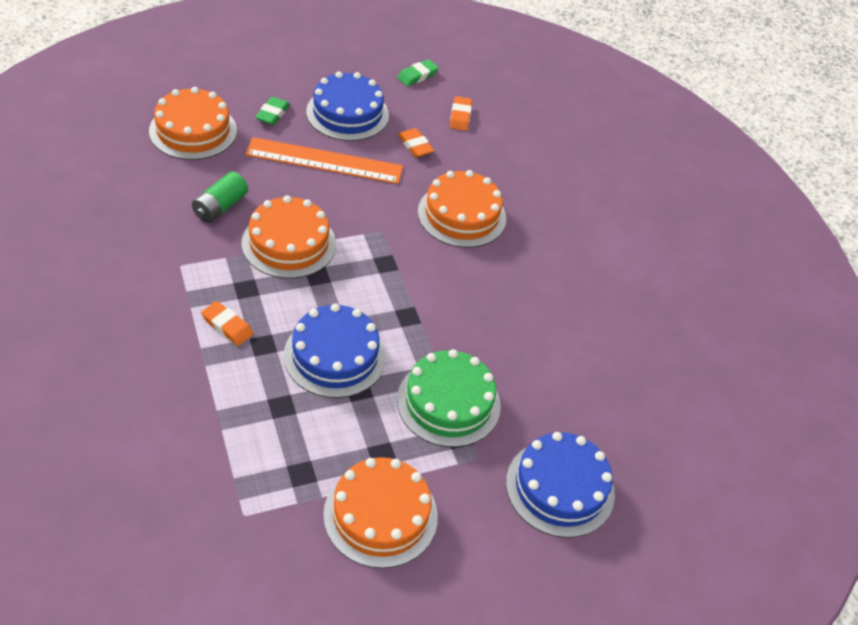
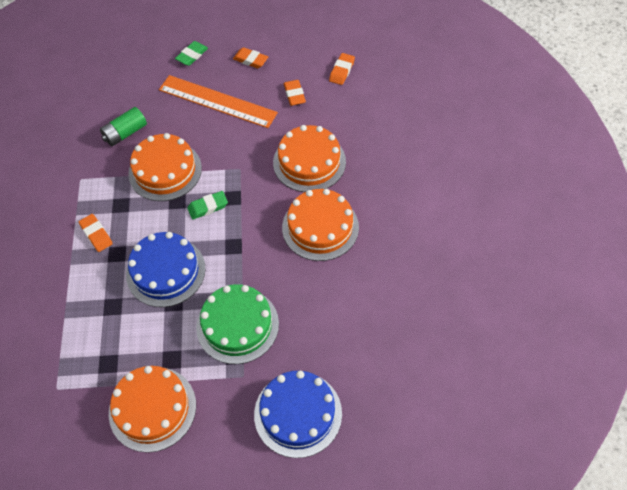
camera: 25 degrees right, 10 degrees up
orange cake [149,87,237,160] -> orange cake moved to [282,189,359,261]
blue cake [306,72,389,141] -> orange eraser [233,47,268,68]
green eraser [397,59,439,86] -> green eraser moved to [187,191,228,220]

